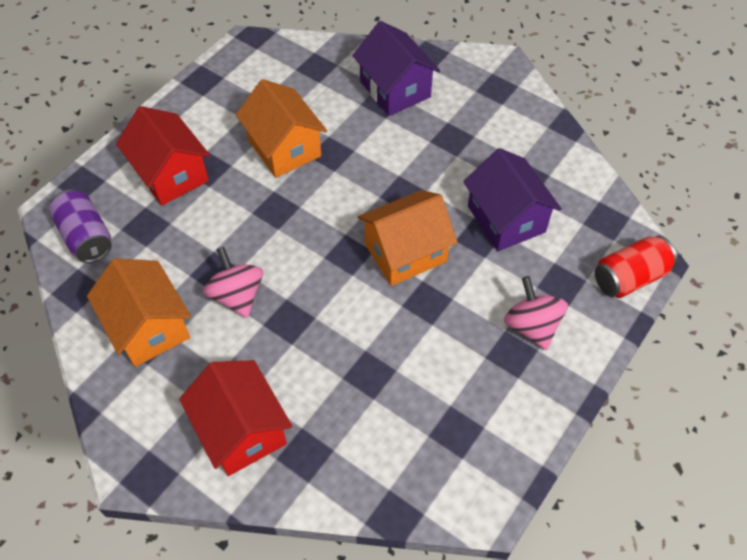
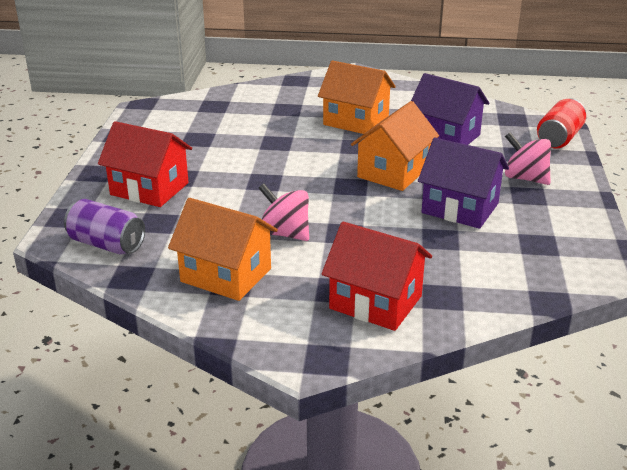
camera: 30 degrees left, 25 degrees down
orange house [236,79,327,178] -> orange house moved to [318,60,395,134]
purple house [352,21,440,116] -> purple house moved to [418,137,509,229]

